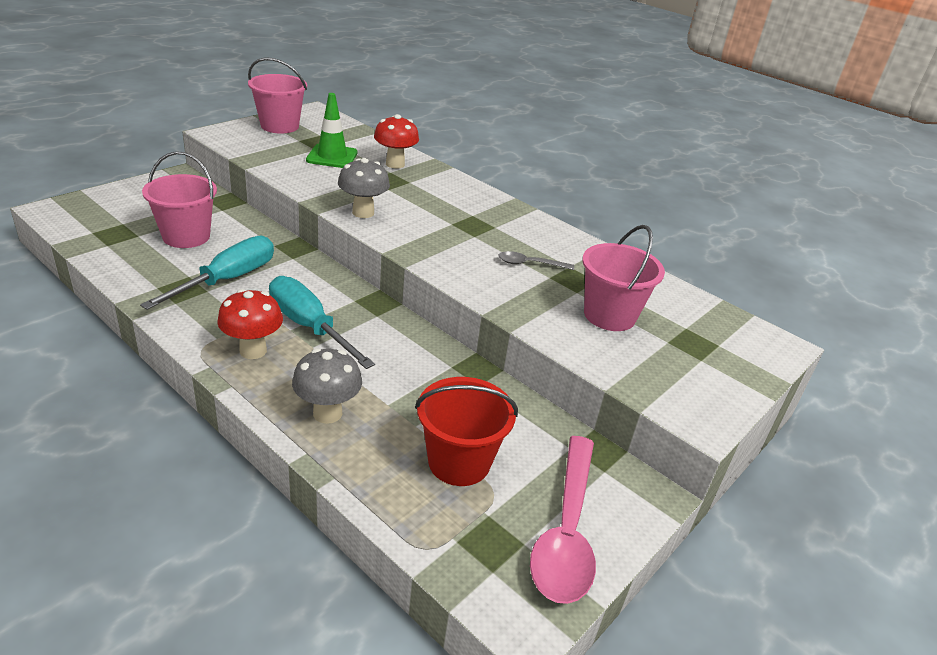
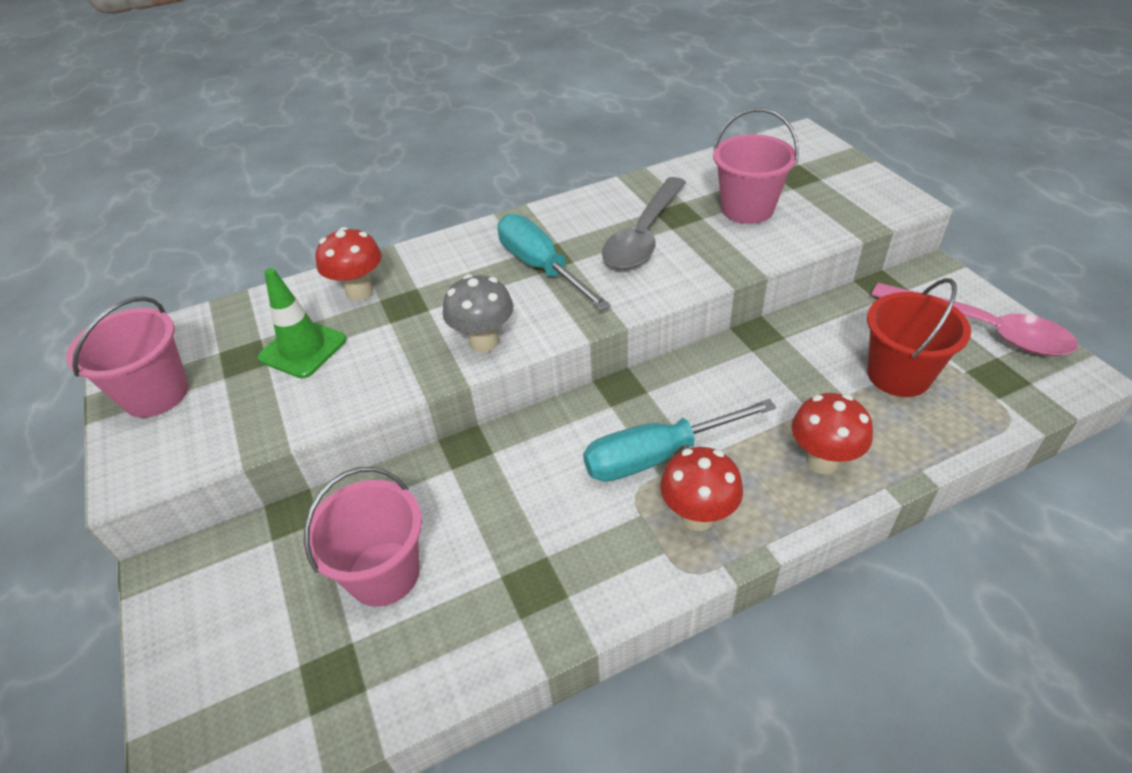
camera: 60 degrees left, 10 degrees up
turquoise screwdriver [140,236,274,310] -> turquoise screwdriver moved to [497,214,611,311]
grey mushroom [292,348,362,424] -> red mushroom [792,393,873,474]
grey spoon [498,251,574,270] -> grey spoon [602,177,686,269], size x2.08

